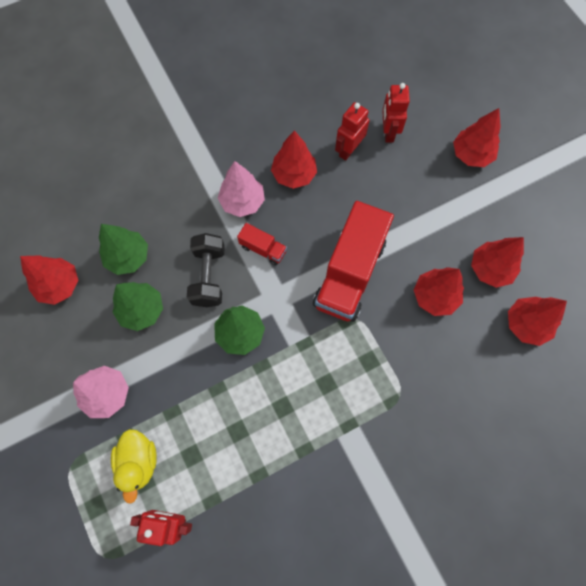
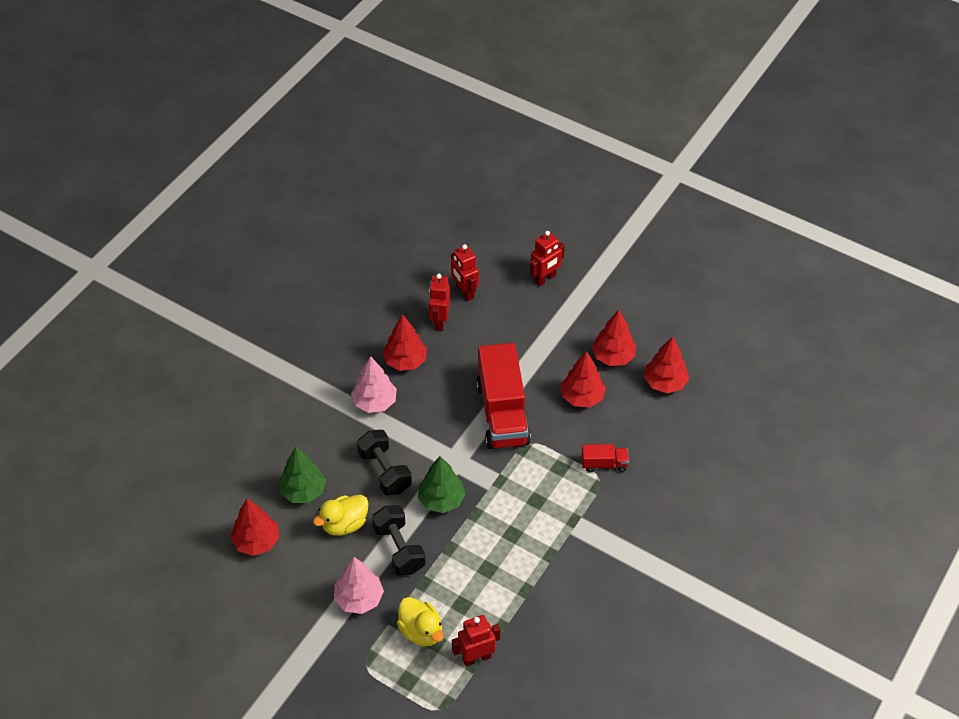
camera: 30 degrees left, 20 degrees down
green tree [113,282,163,331] -> yellow duck [313,495,369,536]
red truck [237,223,287,265] -> red truck moved to [581,444,629,472]
red tree [453,108,501,167] -> red robot [530,231,565,286]
none -> black dumbbell [372,505,426,576]

